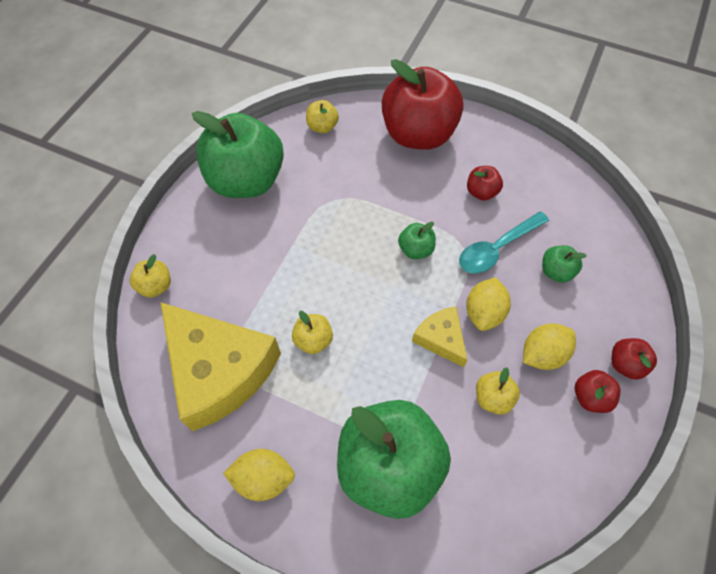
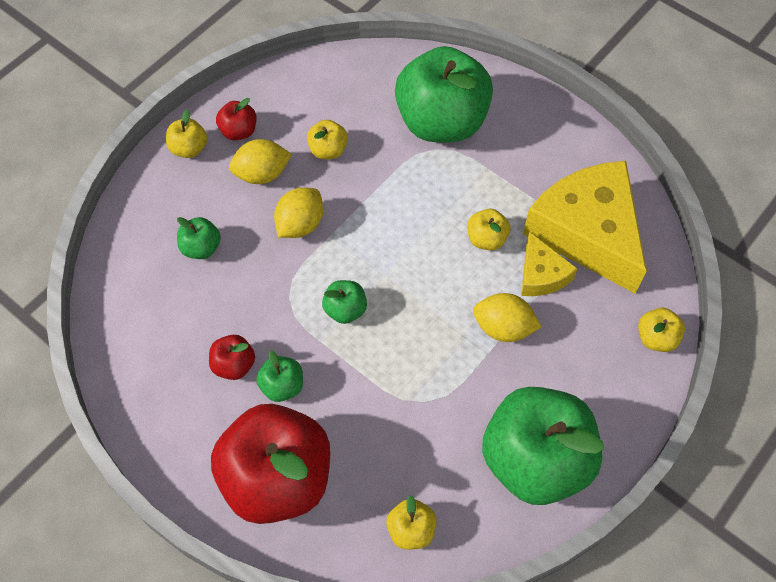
camera: 165 degrees left, 0 degrees up
yellow lemon [223,449,295,501] -> yellow lemon moved to [473,293,542,342]
yellow cheese [412,306,467,367] -> yellow cheese moved to [521,231,578,296]
turquoise spoon [459,211,549,273] -> none
red apple [612,338,657,380] -> yellow apple [166,109,207,158]
none -> green apple [256,350,303,402]

